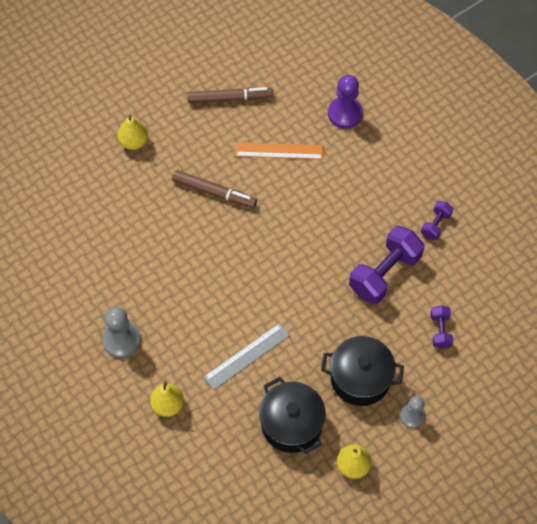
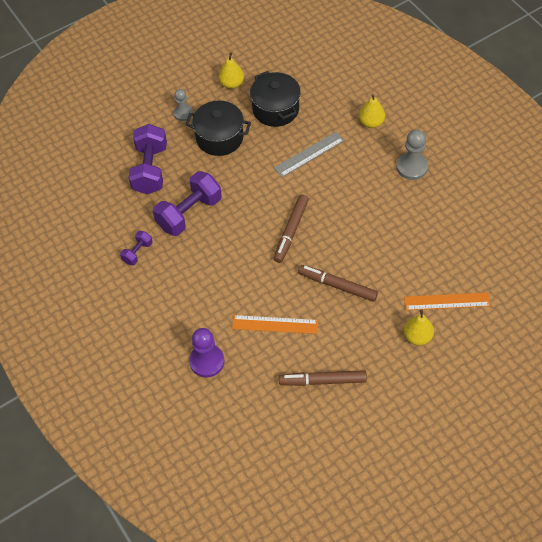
camera: 175 degrees left, 5 degrees down
purple dumbbell [431,305,453,349] -> purple dumbbell [129,124,167,194], size x2.01
none -> brown marker [274,194,309,263]
none -> orange ruler [404,293,491,310]

